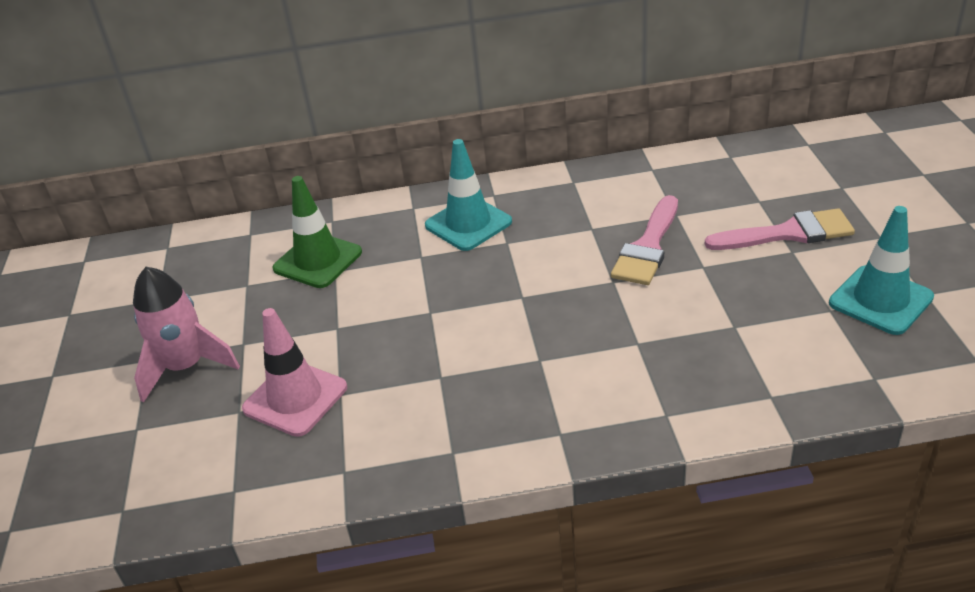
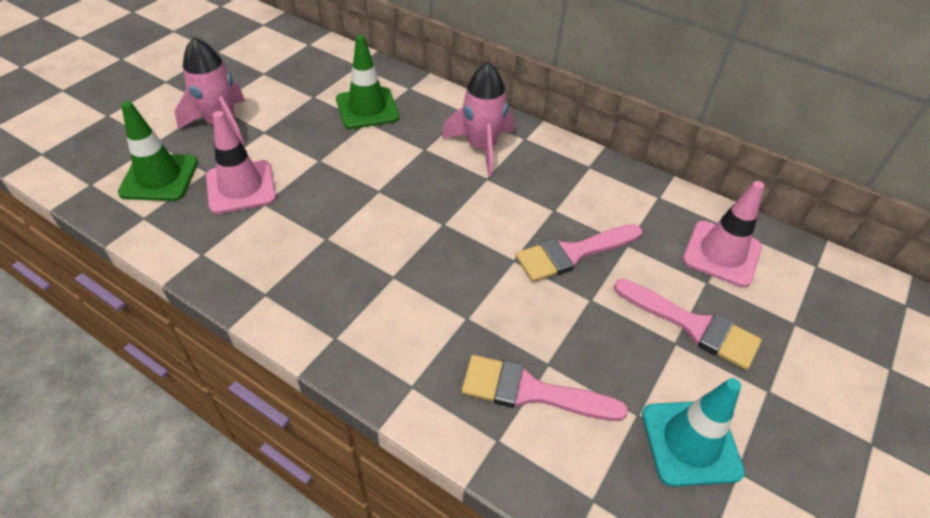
camera: 35 degrees right, 10 degrees up
turquoise traffic cone [425,139,512,251] -> pink rocket [442,62,514,176]
none -> green traffic cone [118,101,198,201]
none -> pink brush [462,355,628,421]
none -> pink traffic cone [683,181,764,287]

